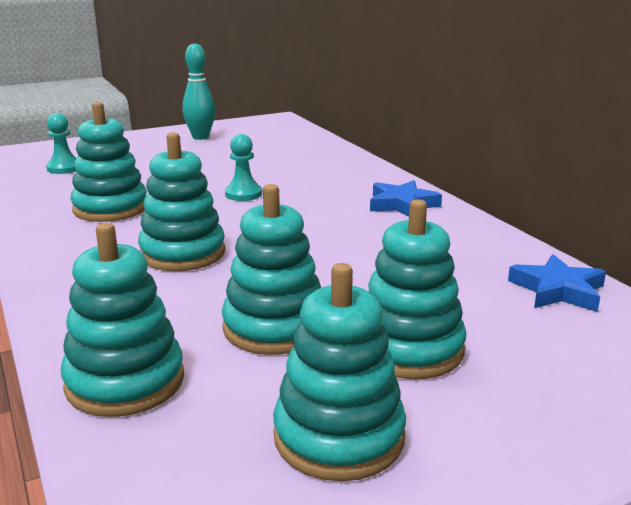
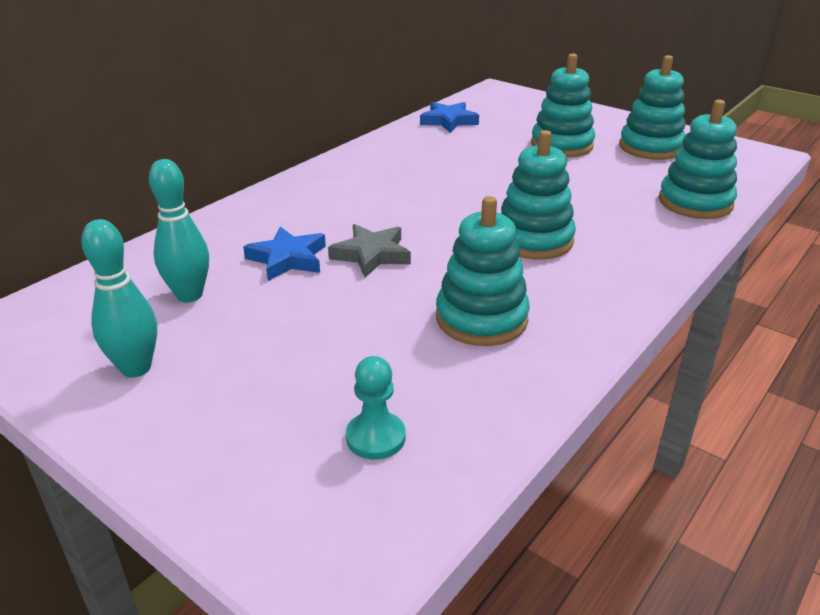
camera: 115 degrees left, 10 degrees up
turquoise stacking toy [222,184,321,355] -> none
turquoise pawn [225,134,262,201] -> grey star [328,224,411,278]
blue star [370,180,442,216] -> blue star moved to [243,226,326,281]
none -> turquoise bowling pin [149,159,209,302]

